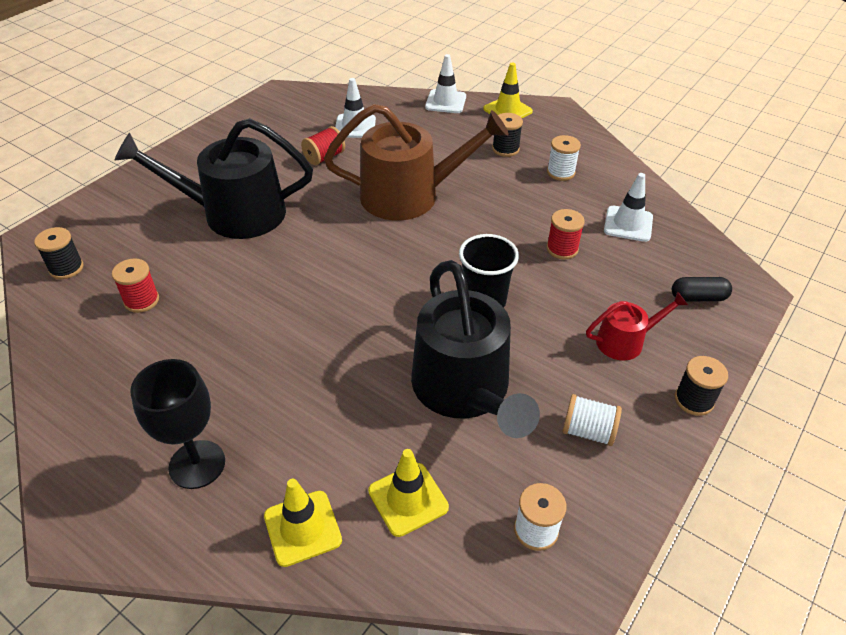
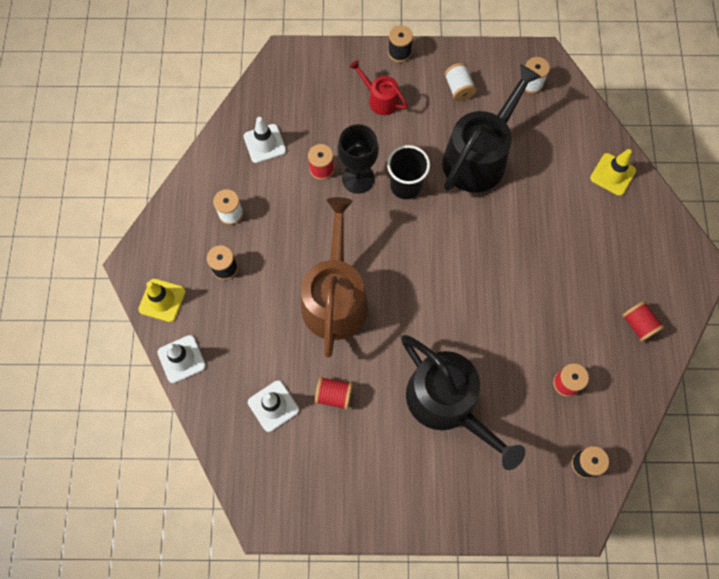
camera: 125 degrees left, 25 degrees up
black goblet [130,359,225,489] -> black goblet moved to [338,124,379,194]
brown watering can [324,104,509,221] -> brown watering can turned 45 degrees clockwise [301,197,368,358]
yellow traffic cone [368,449,449,537] -> none
black capsule [672,277,732,301] -> none
none -> red spool [622,301,664,342]

